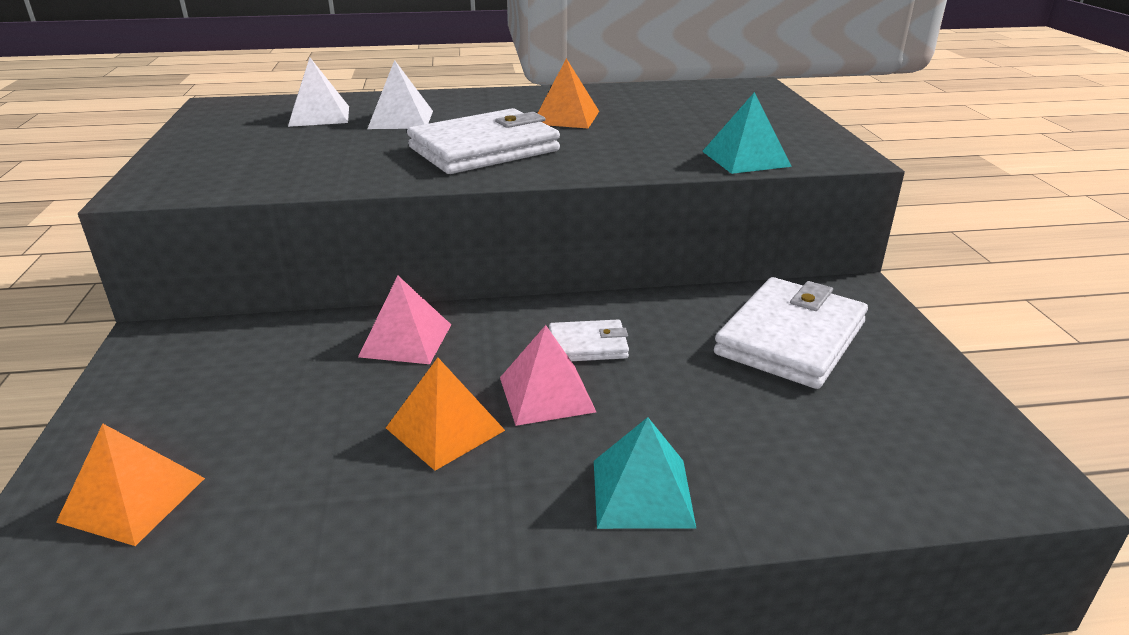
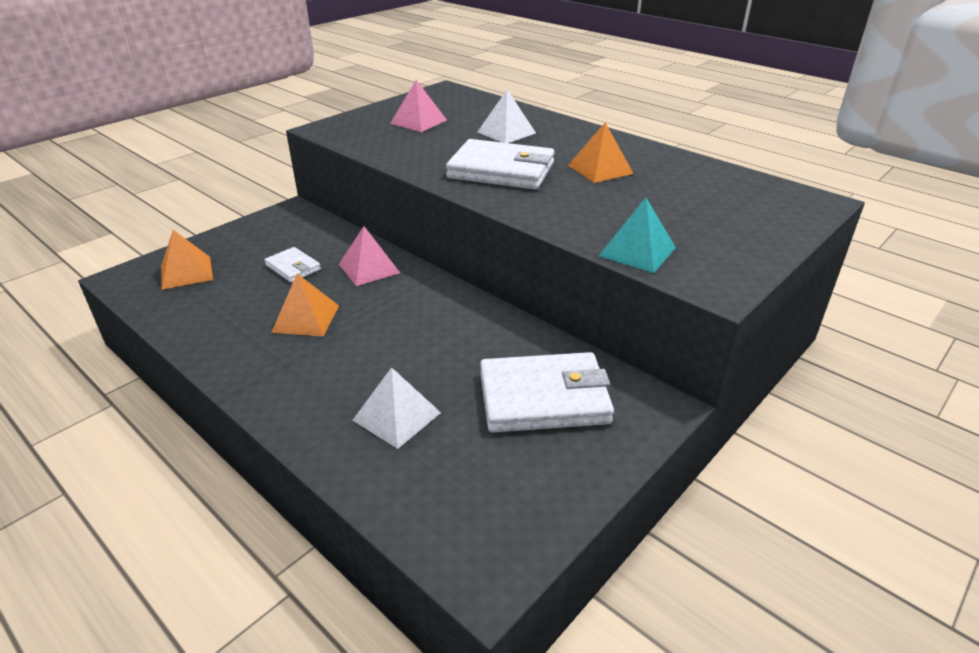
camera: 50 degrees right, 5 degrees up
white pyramid [288,58,349,127] -> white pyramid moved to [352,367,441,449]
pink pyramid [500,325,596,426] -> pink pyramid moved to [390,80,447,132]
white wallet [549,320,629,361] -> white wallet moved to [265,247,321,283]
turquoise pyramid [594,417,696,529] -> none

